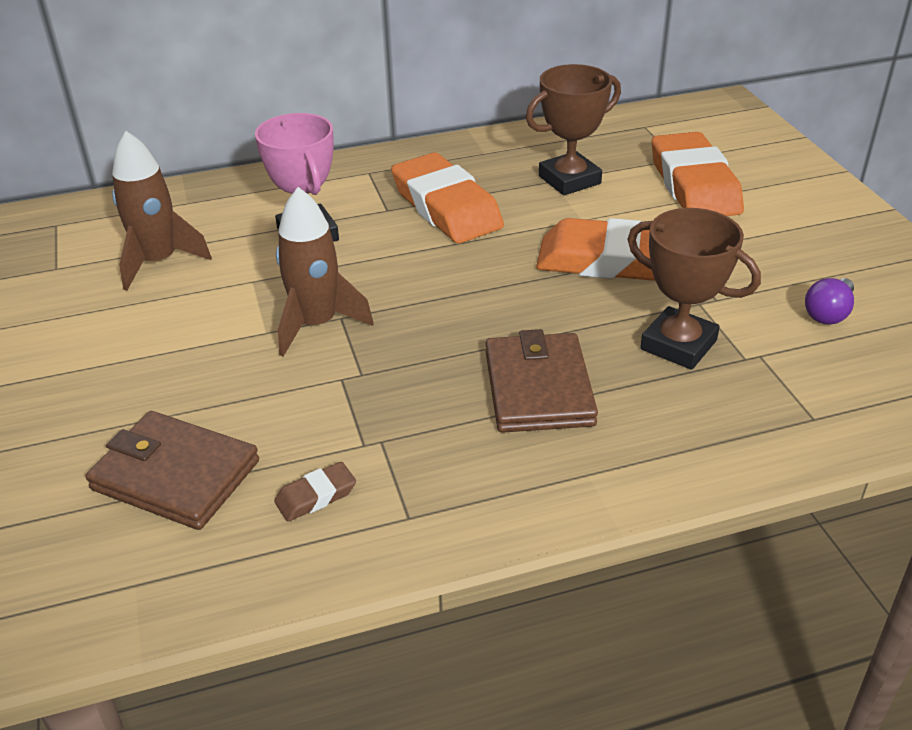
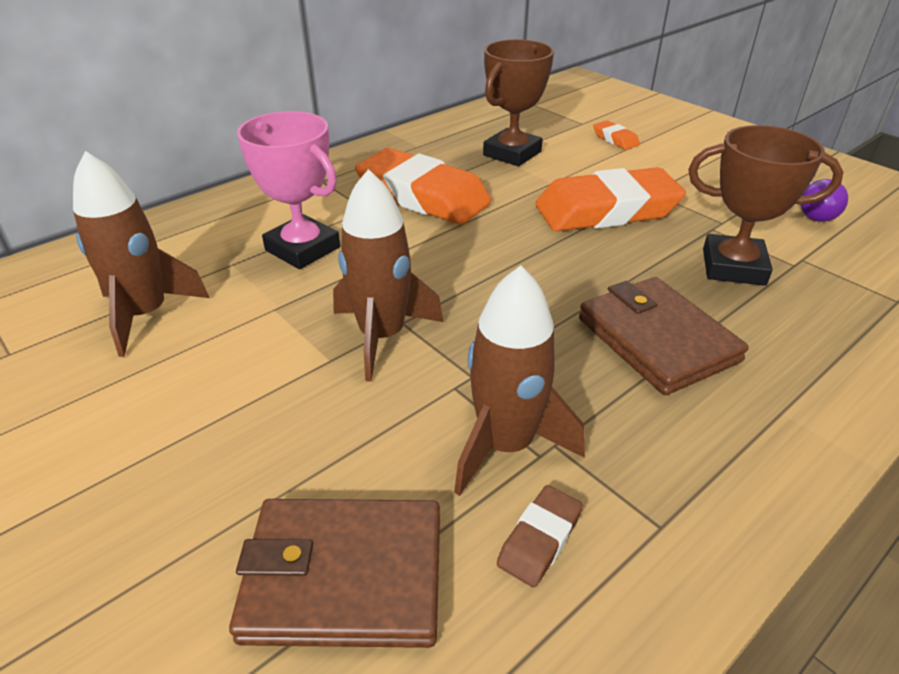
camera: 25 degrees left, 0 degrees up
orange eraser [652,132,744,216] -> orange eraser [593,121,640,150], size x0.43
none -> brown rocket [454,265,585,496]

